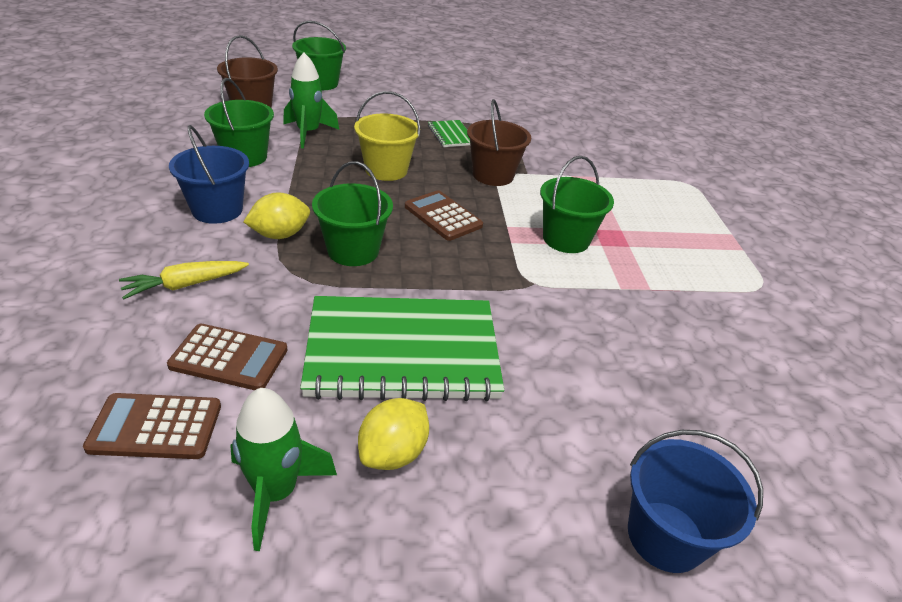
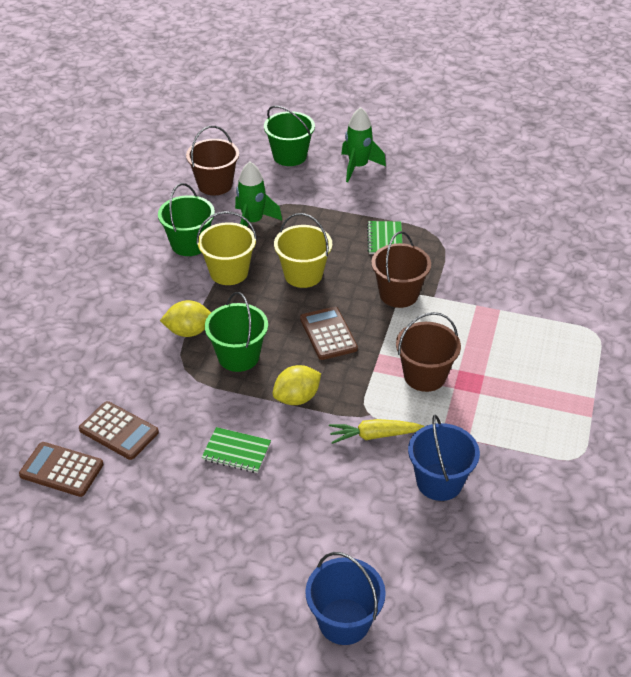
camera: 25 degrees right, 5 degrees up
yellow carrot [119,261,249,299] -> yellow carrot moved to [329,419,425,444]
blue bucket [169,125,249,224] -> blue bucket moved to [408,415,480,501]
green rocket [230,388,337,551] -> green rocket moved to [341,107,386,182]
green notebook [300,296,504,401] -> green notebook [202,427,271,473], size x0.43
yellow lemon [358,398,429,470] -> yellow lemon moved to [273,365,321,405]
green bucket [540,156,614,253] -> brown bucket [396,312,461,392]
none -> yellow bucket [197,211,257,285]

